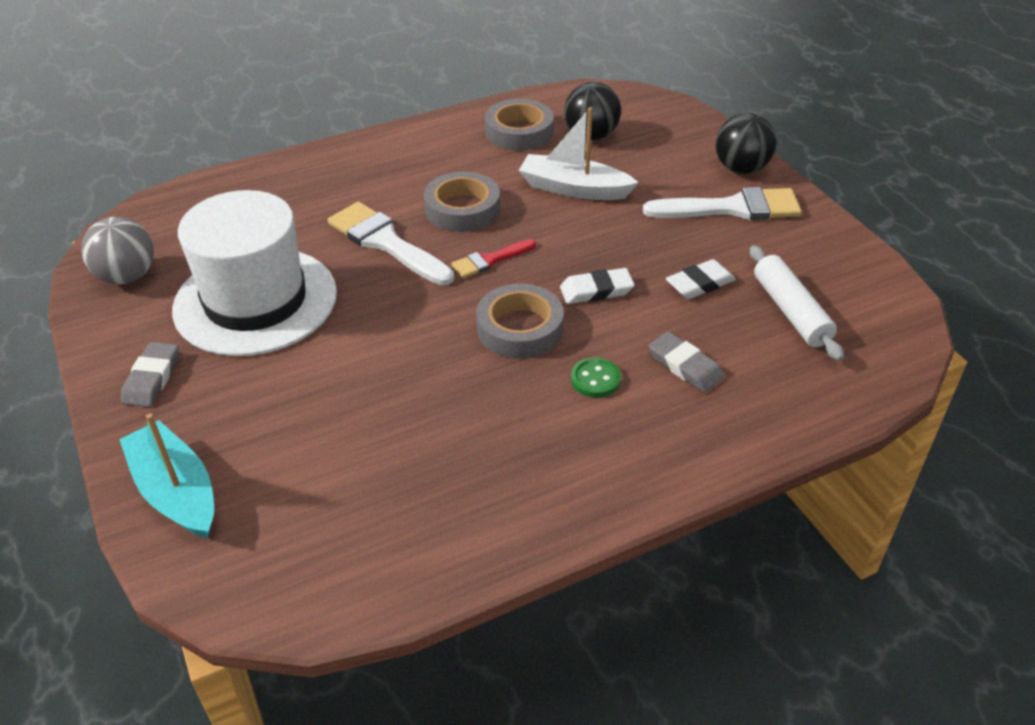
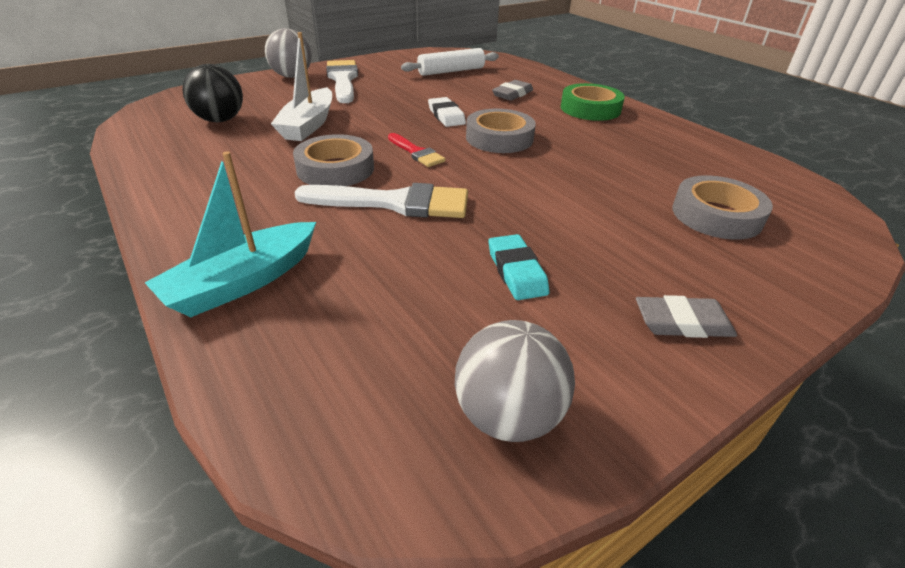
camera: 100 degrees left, 5 degrees down
turquoise boat [119,413,214,539] -> turquoise boat moved to [145,151,316,317]
white hat [172,190,337,356] -> turquoise eraser [489,234,550,300]
white brush [328,202,454,286] -> white brush turned 120 degrees counterclockwise [294,183,468,218]
grey tape [485,99,554,151] -> grey tape moved to [673,175,773,240]
green button [571,357,621,397] -> none
white eraser [666,259,736,299] -> none
black ball [715,113,777,174] -> grey ball [265,28,312,78]
none -> green tape [561,83,625,121]

